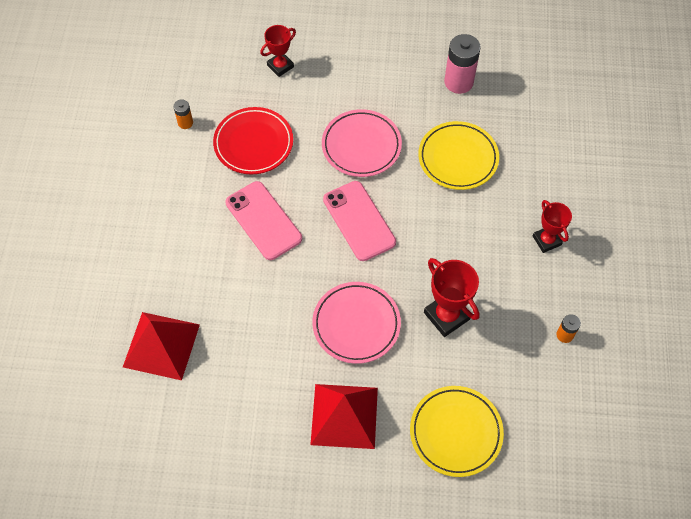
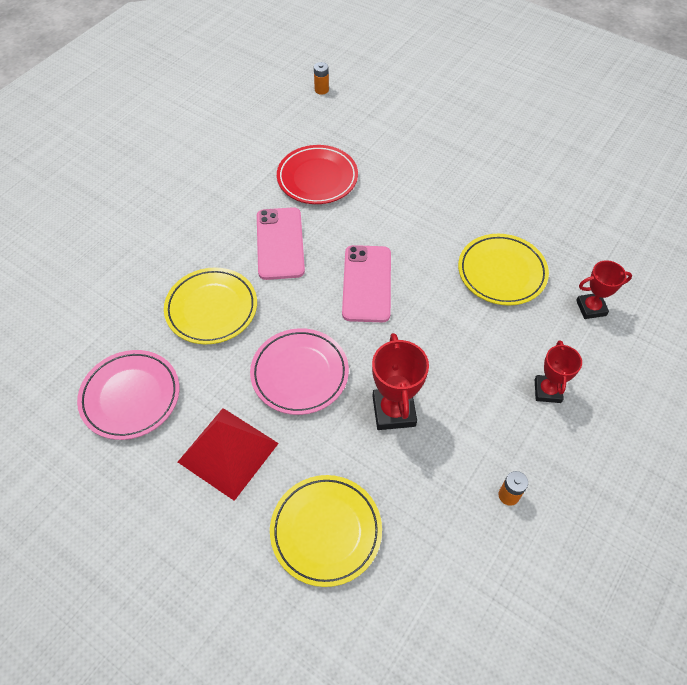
camera: 30 degrees right, 5 degrees down
red pyramid [123,312,200,380] -> none
orange battery [173,100,193,129] -> orange battery moved to [314,62,329,95]
red trophy [260,25,296,77] -> red trophy moved to [576,260,632,319]
pink plate [322,109,402,177] -> pink plate moved to [77,350,180,440]
pink battery [444,34,481,94] -> none
none -> yellow plate [164,267,257,345]

